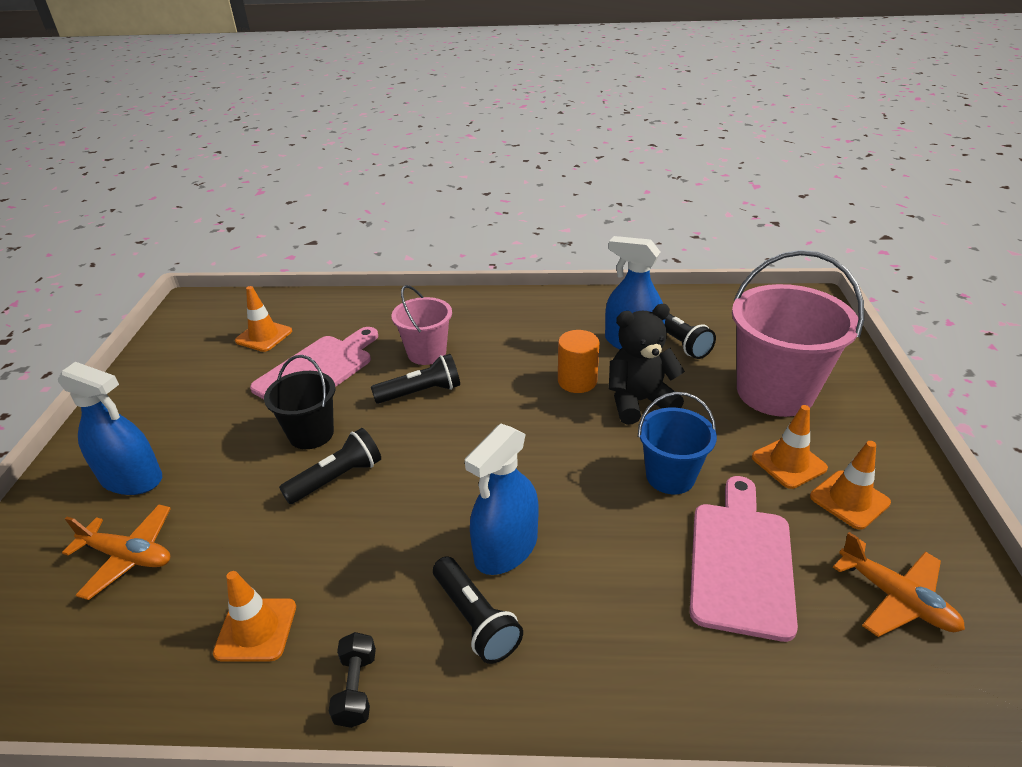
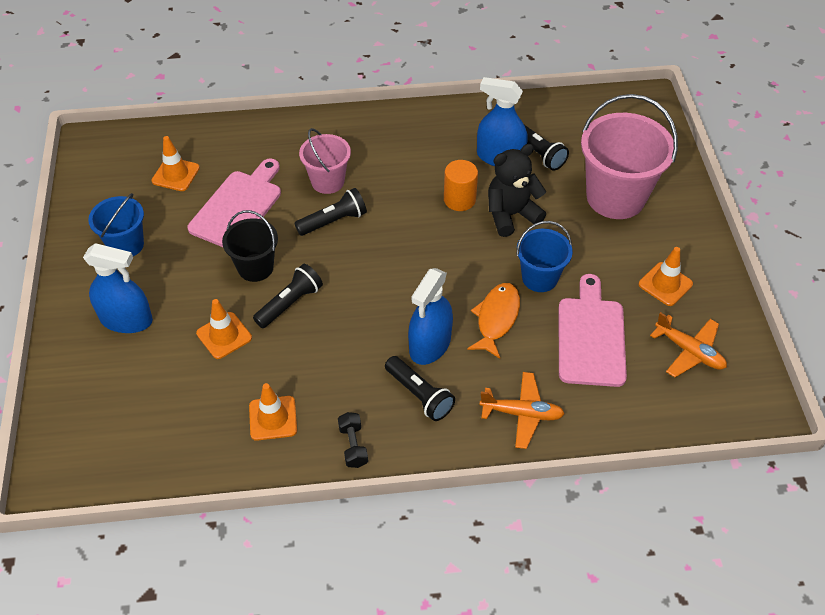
camera: 10 degrees left, 15 degrees up
orange plane [62,505,171,600] -> orange plane moved to [479,372,565,449]
orange traffic cone [752,405,828,489] -> orange traffic cone moved to [196,299,252,359]
none -> blue bucket [88,193,144,256]
none -> orange fish [467,283,520,359]

